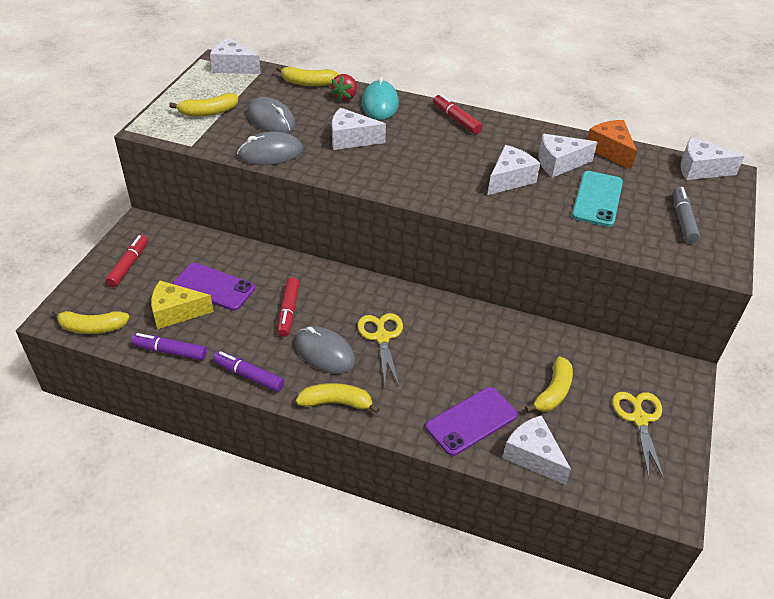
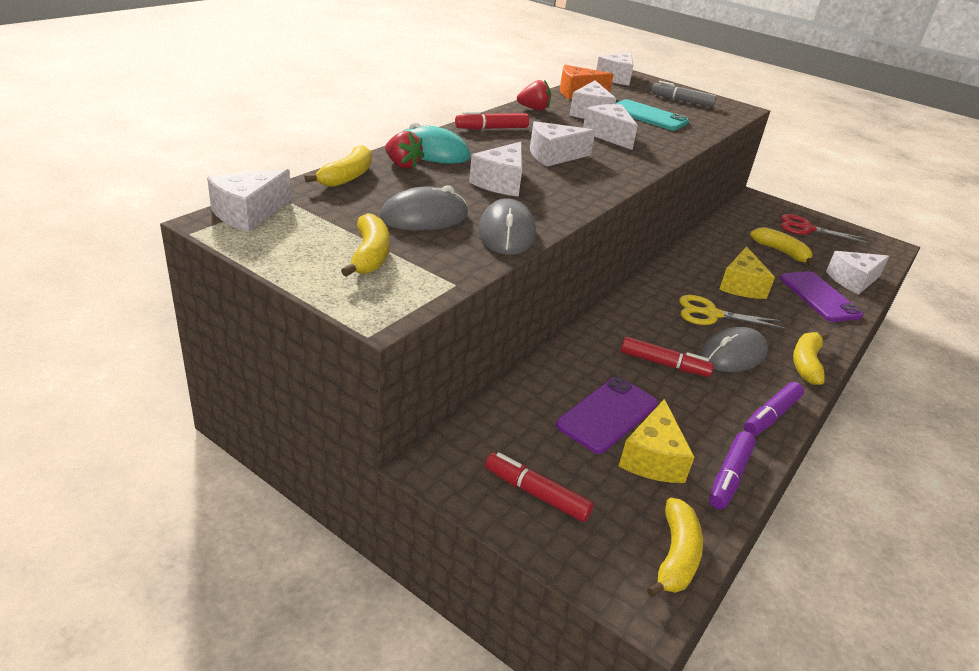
camera: 75 degrees left, 10 degrees down
yellow scissors [612,392,664,479] -> red scissors [781,214,868,243]
none -> red strawberry [517,80,551,111]
none -> white cheese [530,121,596,167]
none -> yellow cheese [719,246,775,299]

